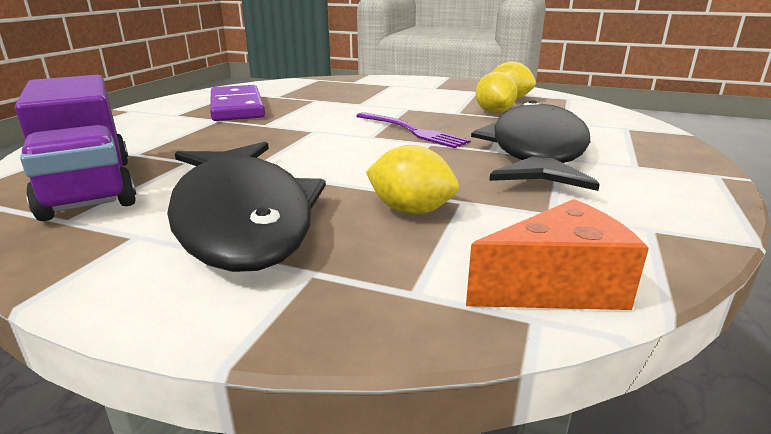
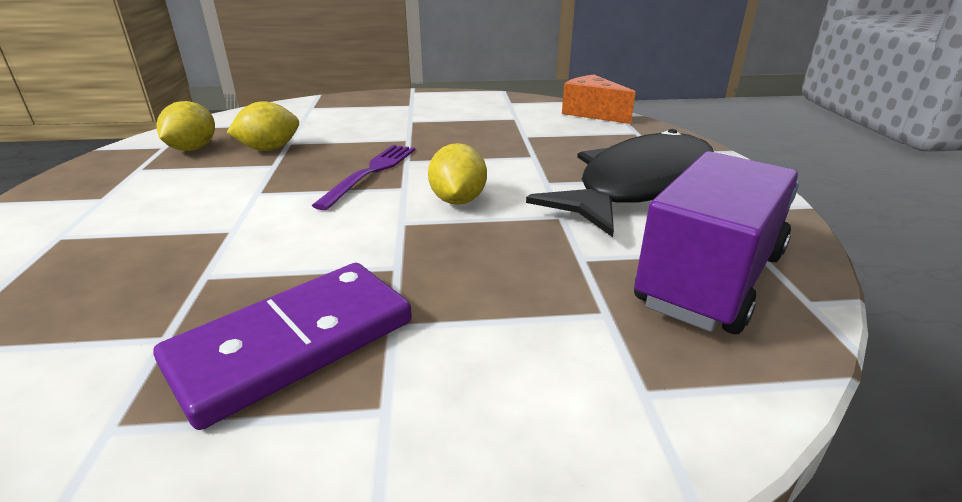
camera: 115 degrees left, 5 degrees up
yellow lemon [366,145,459,214] -> yellow lemon moved to [428,143,487,205]
black fish [471,100,600,191] -> none

